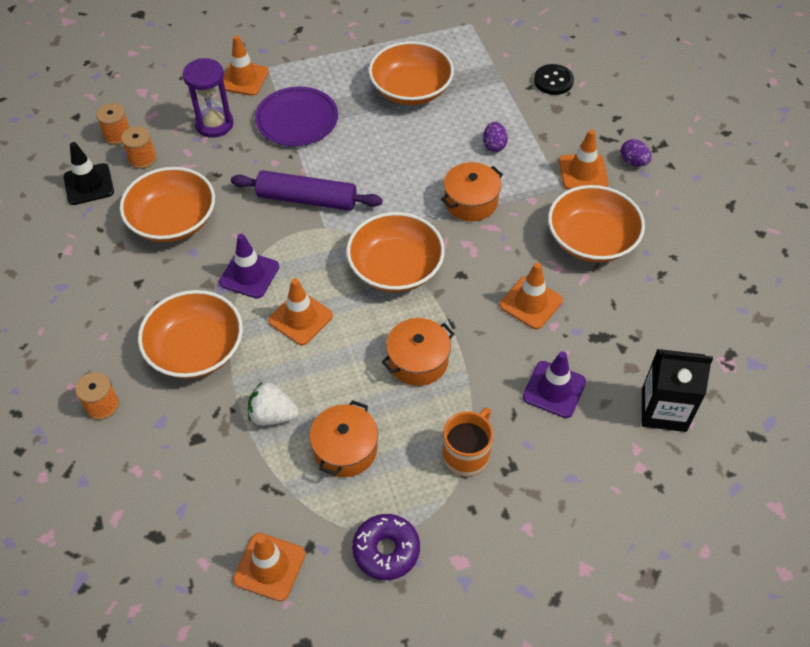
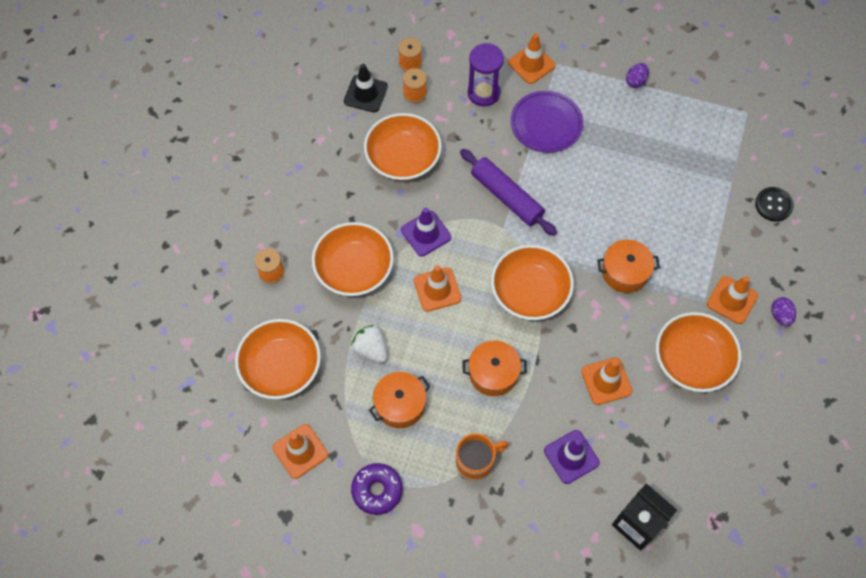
camera: 35 degrees right, 10 degrees up
orange bowl [369,41,454,105] -> orange bowl moved to [235,319,321,399]
purple egg [483,122,508,152] -> purple egg moved to [626,63,649,88]

